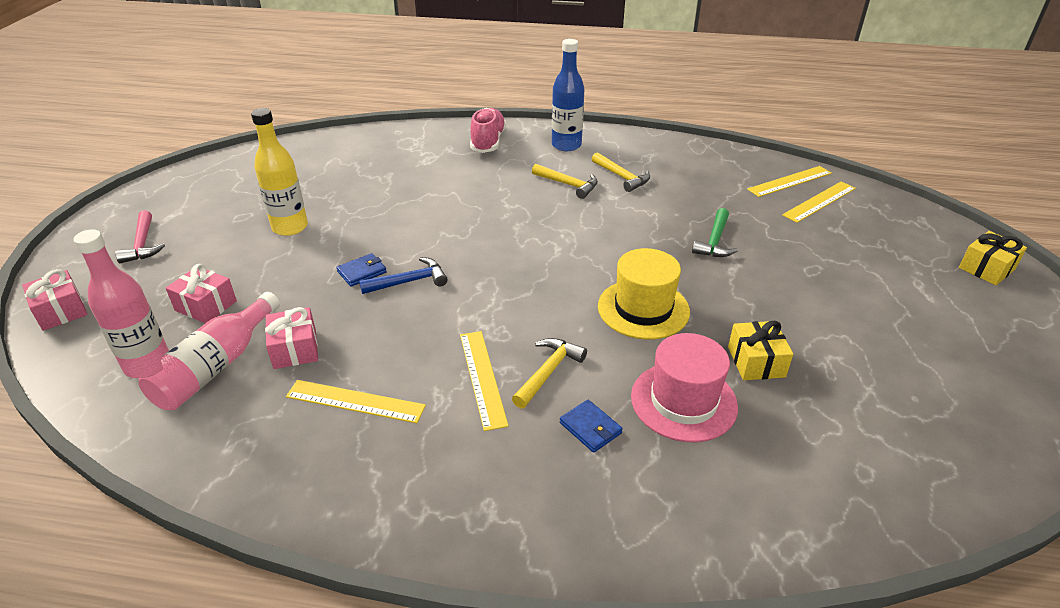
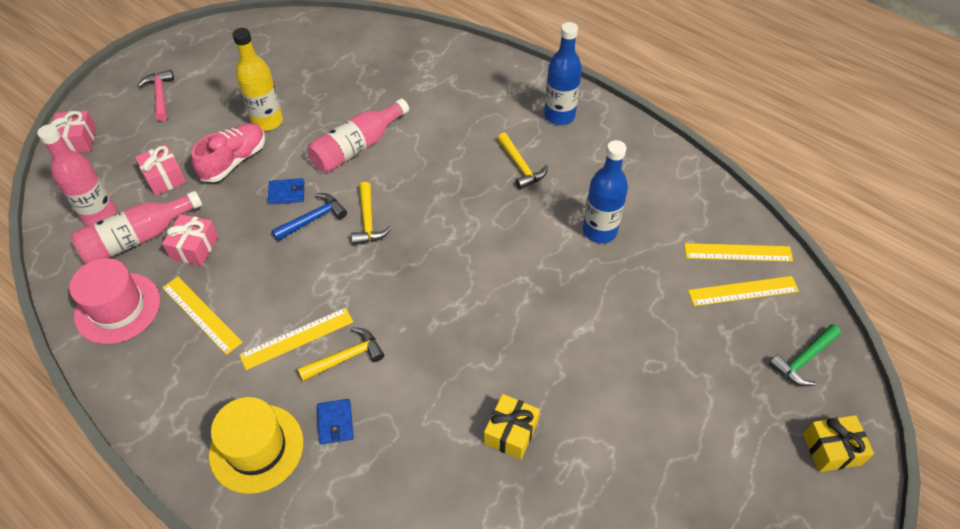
camera: 30 degrees right, 15 degrees up
pink hammer [115,210,165,263] -> pink hammer turned 150 degrees clockwise [137,70,174,121]
blue hammer [359,257,448,294] -> blue hammer turned 45 degrees counterclockwise [272,193,347,241]
yellow ruler [460,331,509,431] -> yellow ruler turned 45 degrees clockwise [239,308,353,370]
pink shoe [470,108,506,153] -> pink shoe moved to [191,123,265,182]
yellow hammer [592,152,650,192] -> yellow hammer moved to [351,182,392,245]
yellow hat [598,248,690,340] -> yellow hat moved to [209,397,303,494]
pink hat [631,333,738,442] -> pink hat moved to [69,258,160,344]
green hammer [692,208,738,257] -> green hammer moved to [769,324,841,386]
none -> pink bottle [308,99,409,173]
none -> blue bottle [583,140,628,243]

